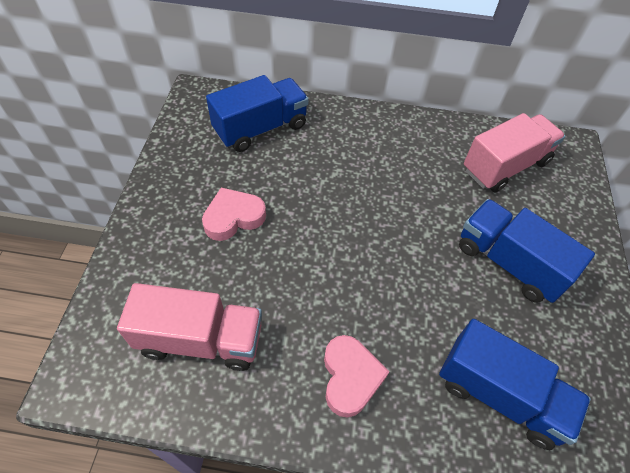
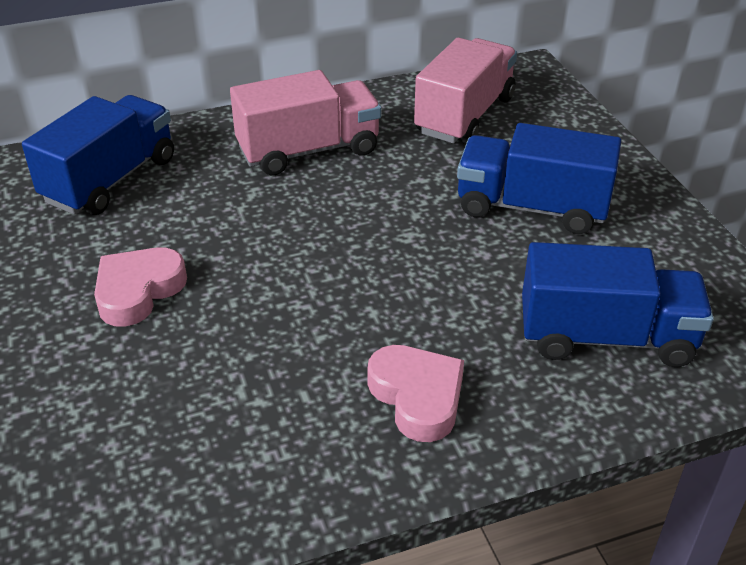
camera: 25 degrees left, 15 degrees down
pink truck [117,283,262,371] -> pink truck moved to [230,70,381,175]

